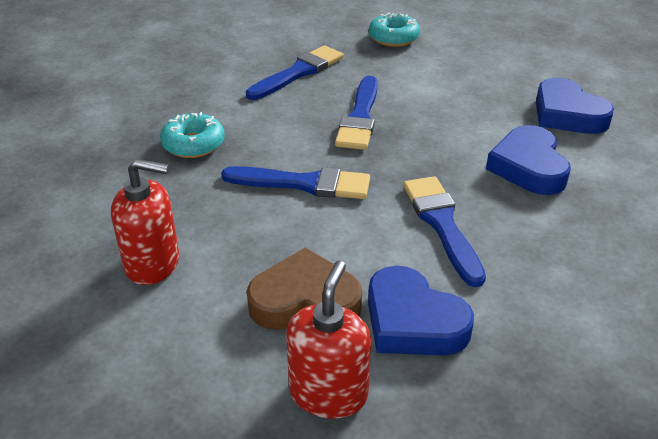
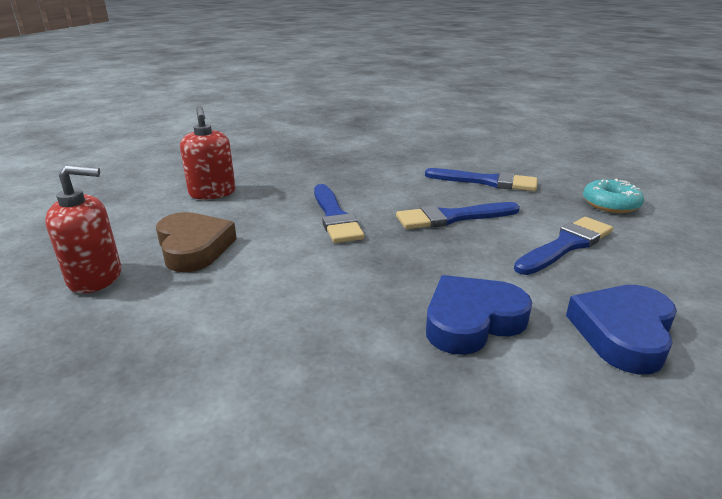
camera: 65 degrees right, 10 degrees down
turquoise donut [160,112,225,158] -> none
blue heart [368,266,474,356] -> none
blue brush [403,176,486,287] -> blue brush moved to [514,217,613,275]

